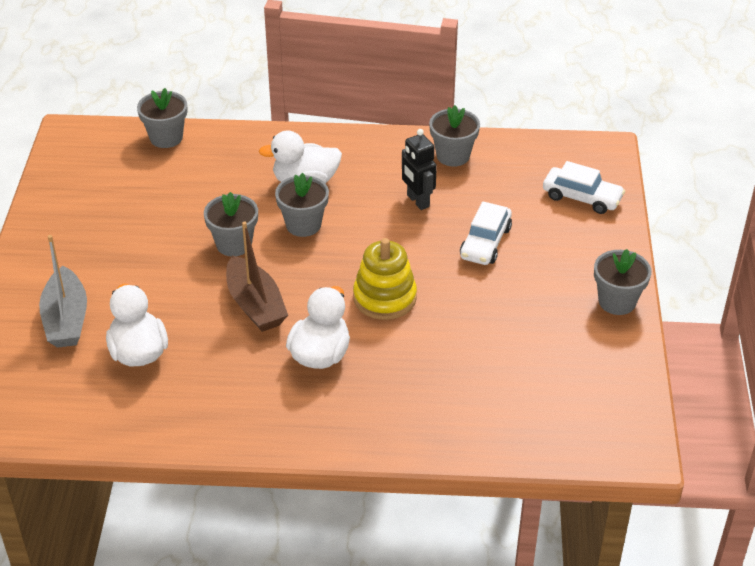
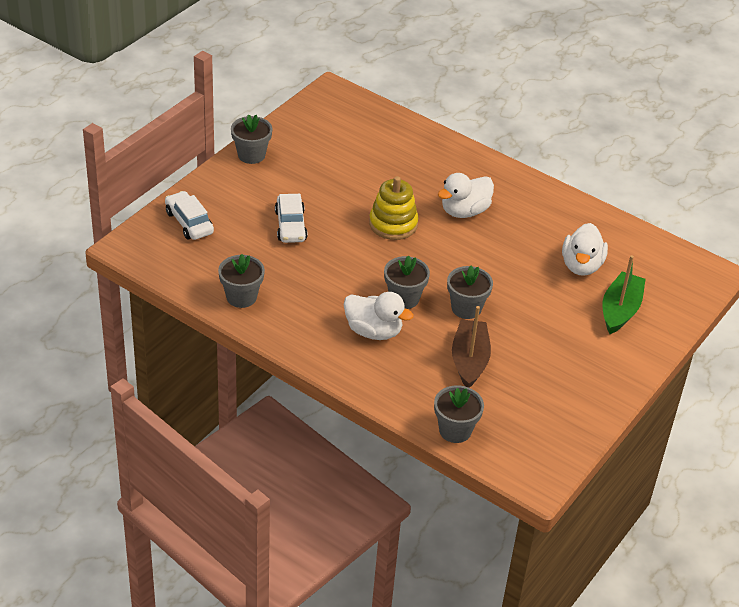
camera: 150 degrees left, 0 degrees up
grey boat [39,235,87,348] -> green boat [602,255,646,334]
brown boat [226,221,288,332] -> brown boat moved to [452,306,491,388]
black robot [402,129,437,210] -> none
white car [460,201,512,265] -> white car turned 120 degrees clockwise [275,194,308,243]

